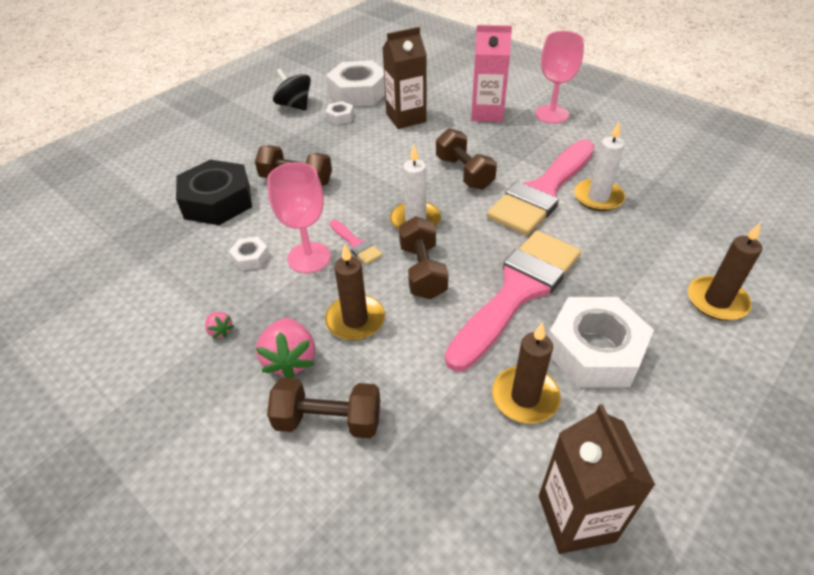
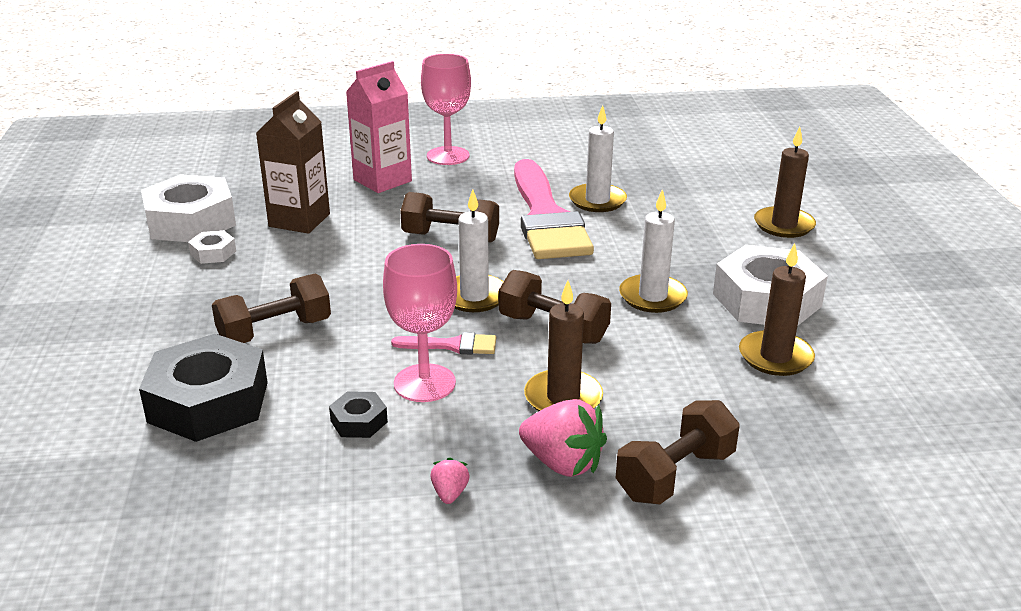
camera: 50 degrees left, 15 degrees down
pink strawberry [205,312,234,339] -> pink strawberry turned 90 degrees counterclockwise [430,458,470,504]
white nut [229,237,270,271] -> black nut [329,391,388,438]
black spinning top [273,69,311,111] -> none
pink brush [445,230,581,371] -> white candle [619,189,688,313]
brown carton [539,404,655,554] -> none

